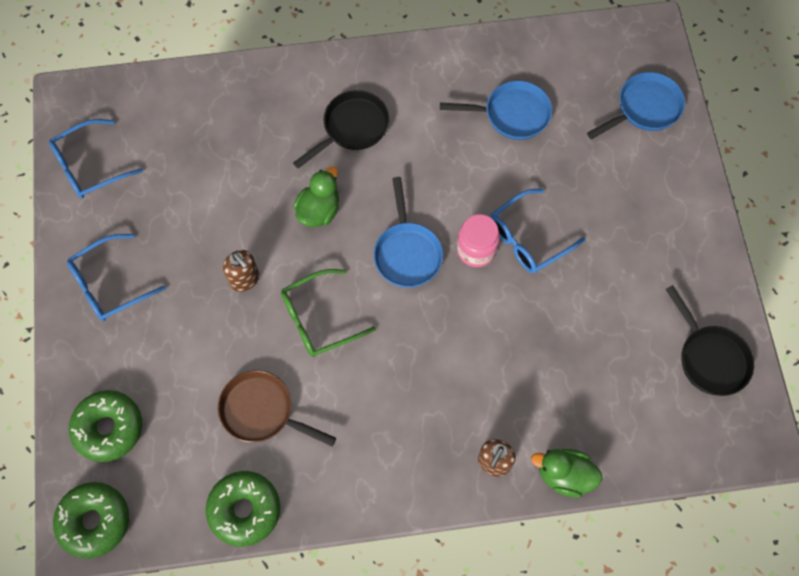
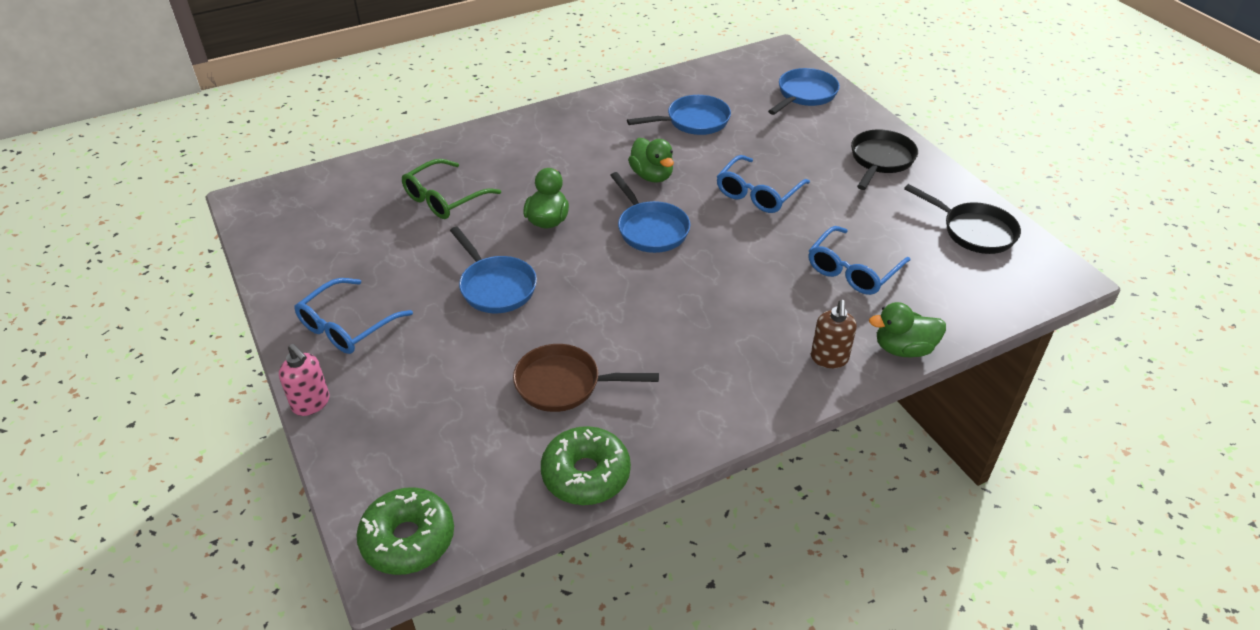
camera: 20 degrees left, 25 degrees down
blue glasses [49,119,143,199] -> blue glasses moved to [808,226,910,295]
green donut [69,390,142,462] -> none
brown soap dispenser [223,250,259,292] -> blue pan [450,227,537,313]
green glasses [281,269,376,357] -> green glasses moved to [402,159,501,219]
black pan [293,90,390,168] -> black pan moved to [851,129,918,190]
pink jar [457,214,500,267] -> none
none -> pink soap dispenser [279,344,330,416]
none -> green duck [628,138,674,183]

